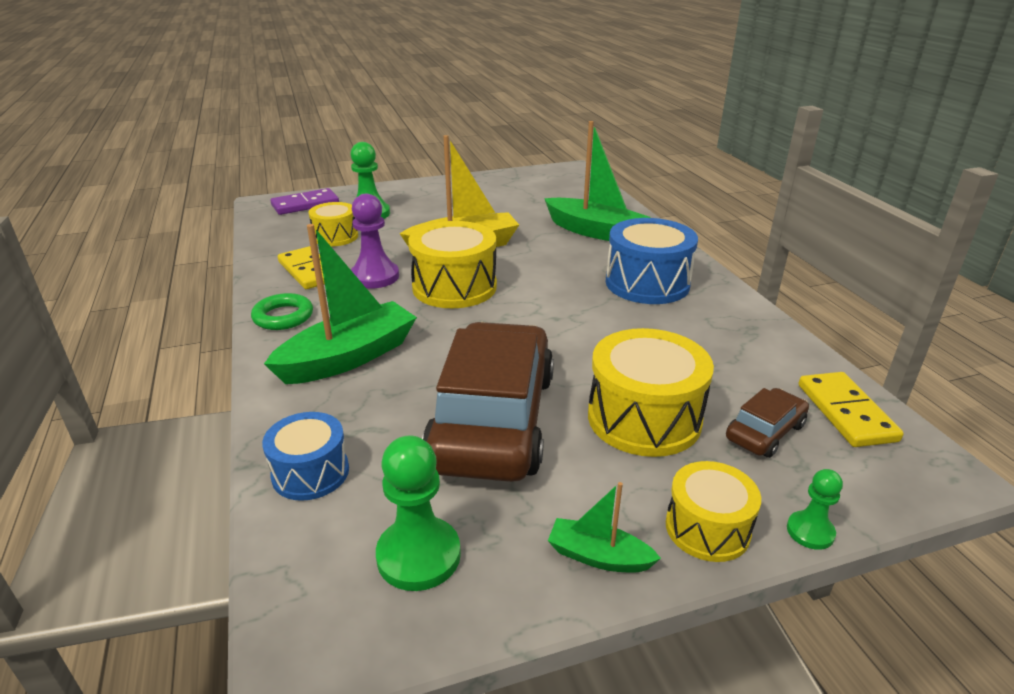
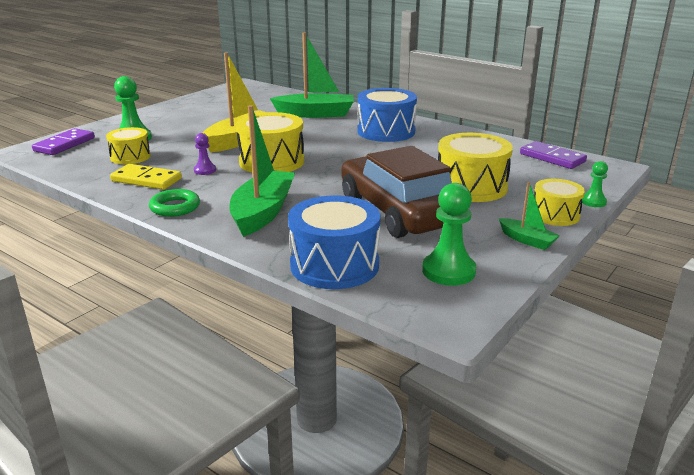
camera: 35 degrees left, 5 degrees down
blue drum [262,412,349,501] -> blue drum [288,195,380,289], size x1.65
purple pawn [351,194,399,289] -> purple pawn [194,133,216,175], size x0.56
green boat [548,482,661,573] -> green boat turned 120 degrees counterclockwise [499,182,559,250]
brown car [726,388,809,458] -> none
yellow domino [799,372,904,447] -> purple domino [520,141,587,169]

